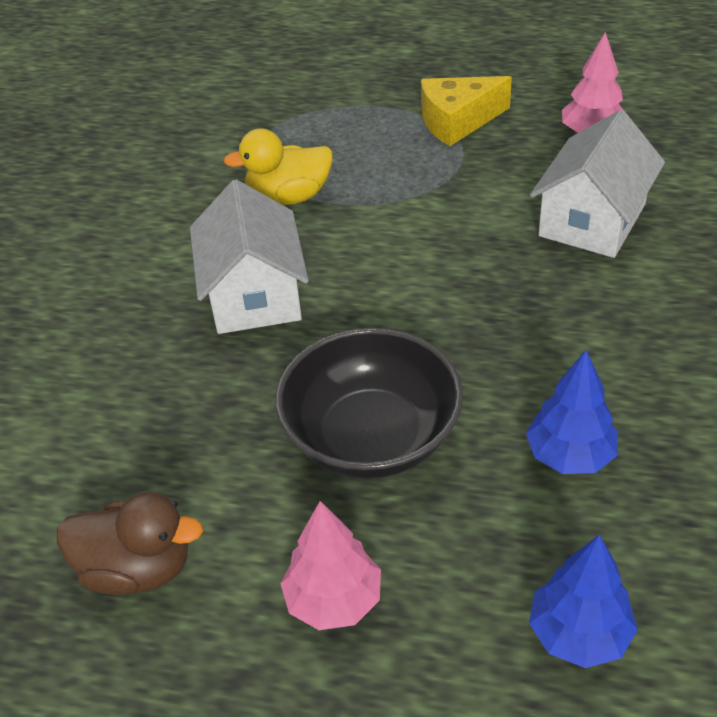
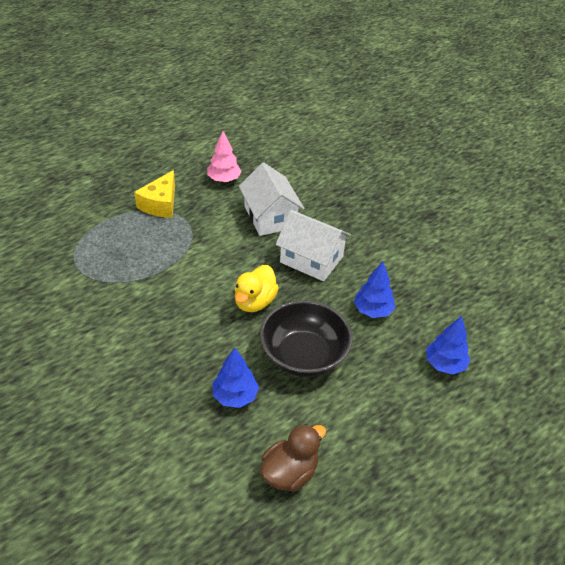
camera: 55 degrees left, 0 degrees up
white house [190,179,309,334] -> white house moved to [276,210,351,281]
yellow duck [223,128,333,205] -> yellow duck moved to [235,265,279,312]
pink tree [280,501,381,630] -> none
none -> blue tree [213,347,259,408]

